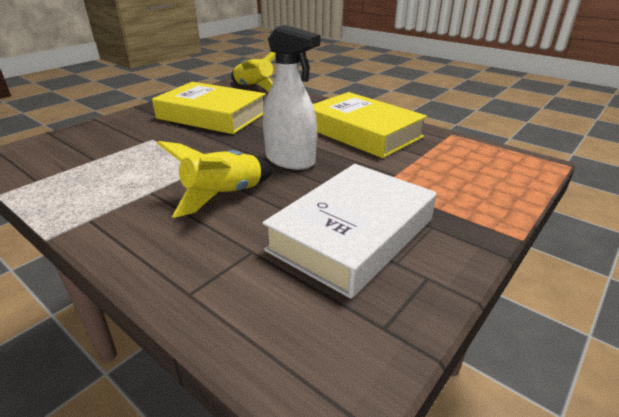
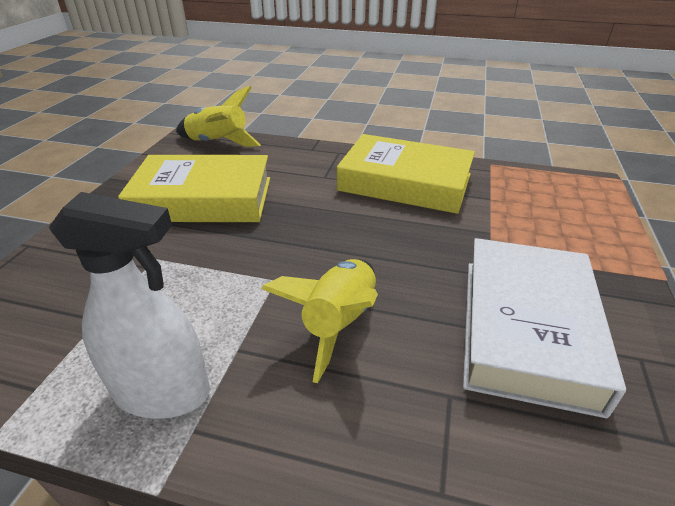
camera: 25 degrees left, 5 degrees up
white spray bottle [263,25,320,170] -> white spray bottle moved to [49,192,210,419]

